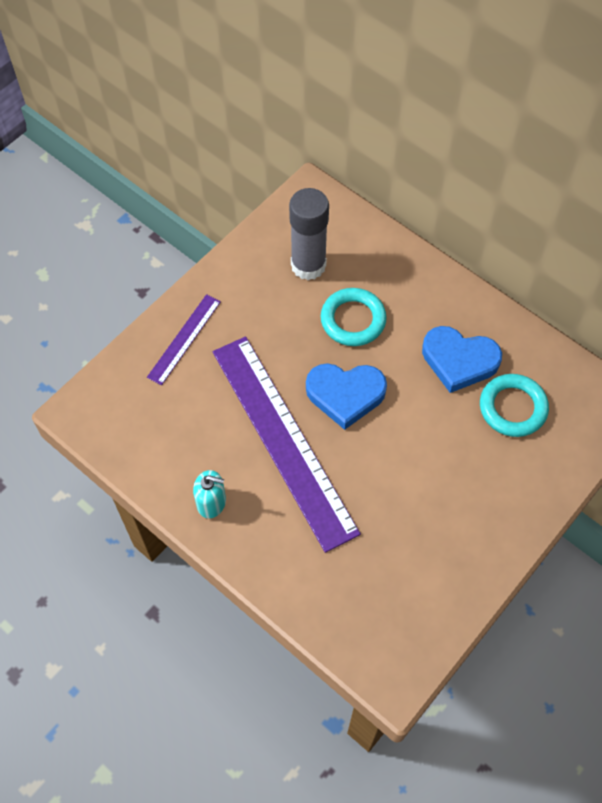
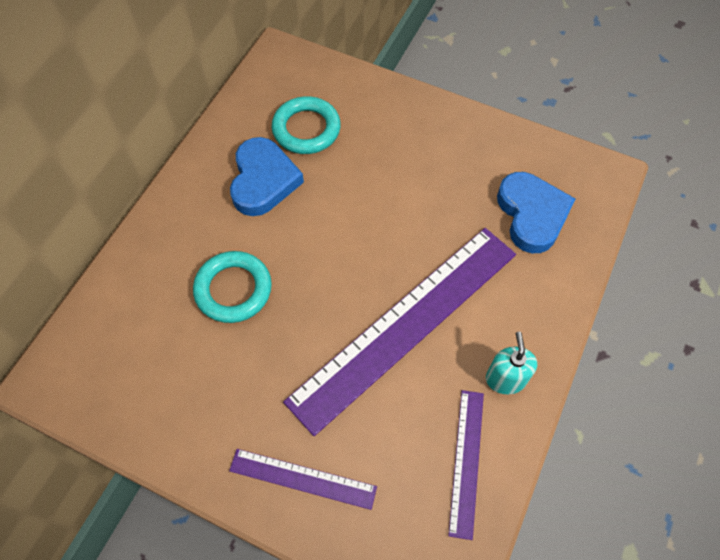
camera: 105 degrees left, 0 degrees up
grey glue stick [289,188,329,280] -> none
blue heart [306,363,387,430] -> blue heart moved to [497,172,575,253]
none -> purple ruler [448,390,484,540]

